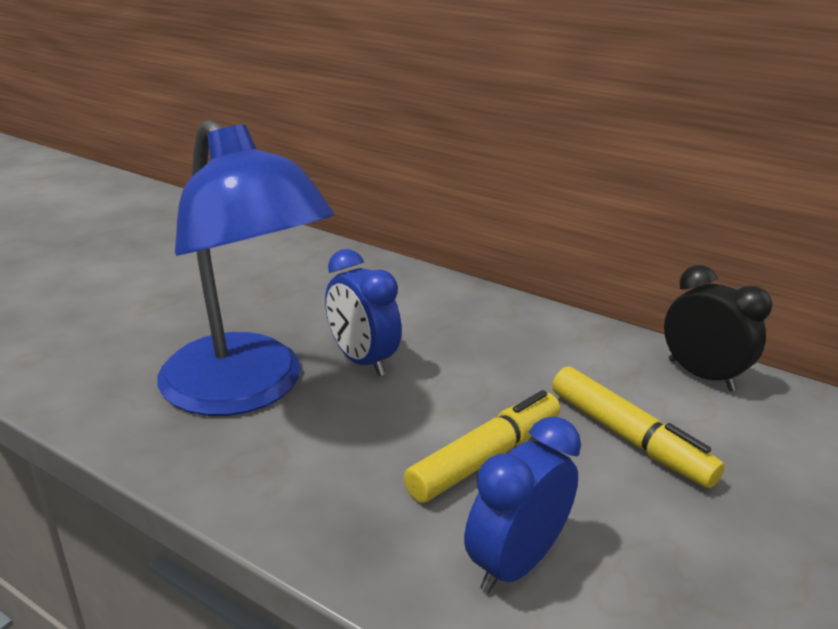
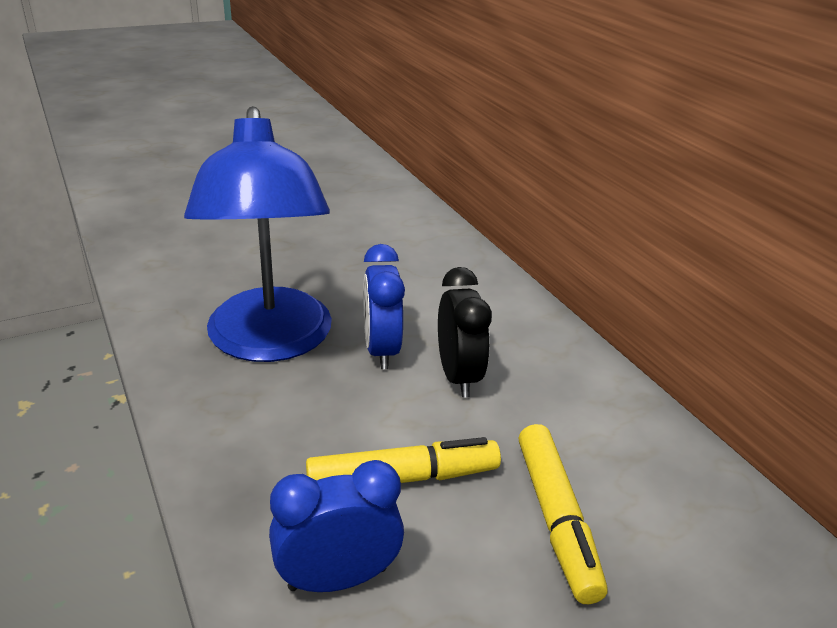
camera: 30 degrees right, 5 degrees up
black clock [664,265,772,391] -> black clock moved to [438,267,492,397]

